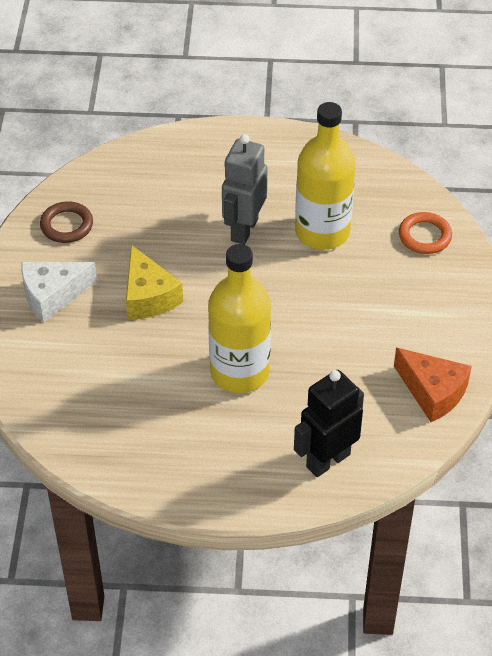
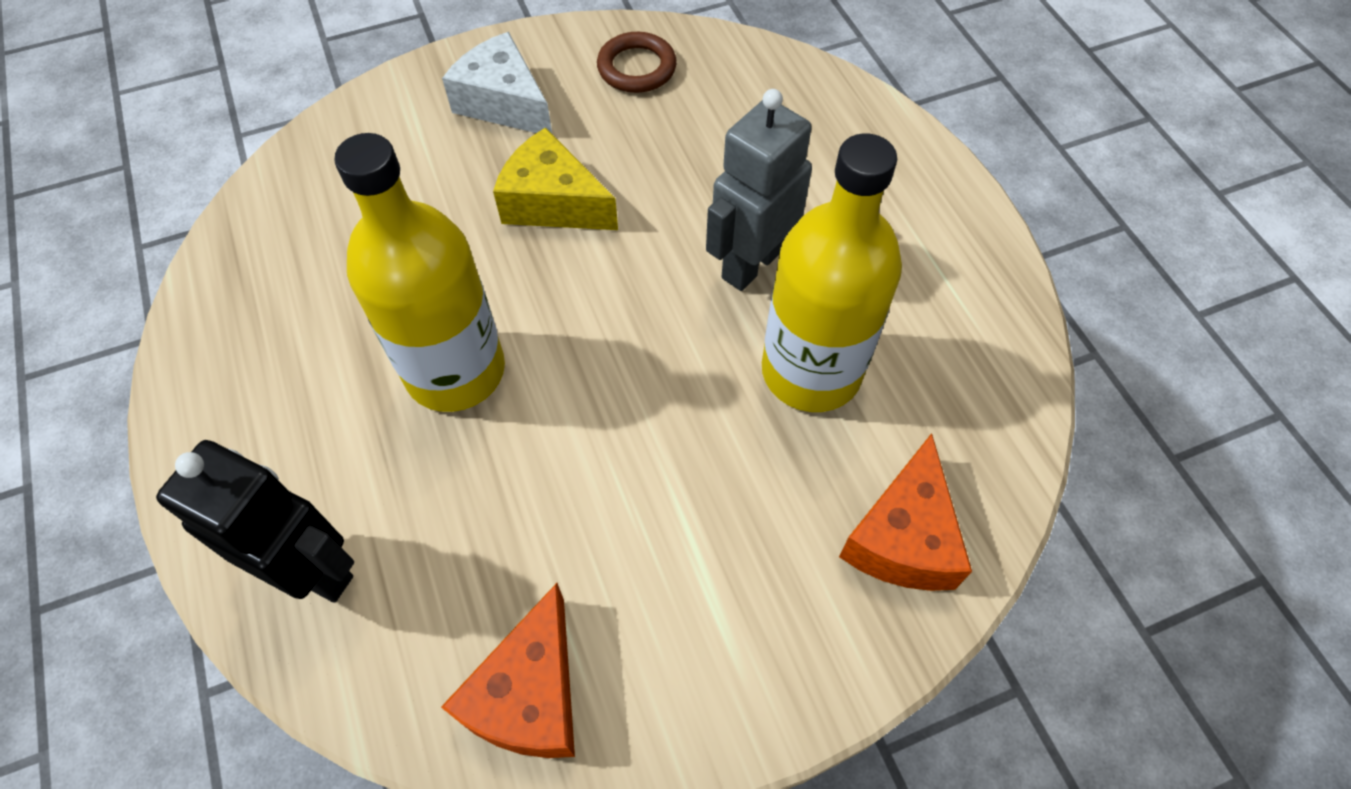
camera: 65 degrees right, 10 degrees up
yellow cheese [126,245,183,320] -> yellow cheese turned 75 degrees clockwise [493,128,618,230]
grey robot [222,134,267,245] -> grey robot turned 45 degrees counterclockwise [706,89,812,291]
orange ring [399,212,452,254] -> orange cheese [839,433,972,591]

